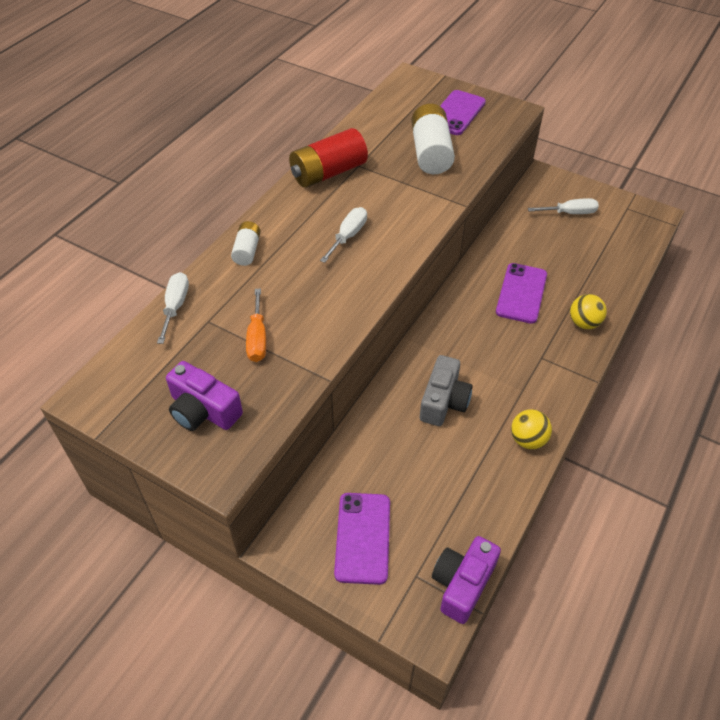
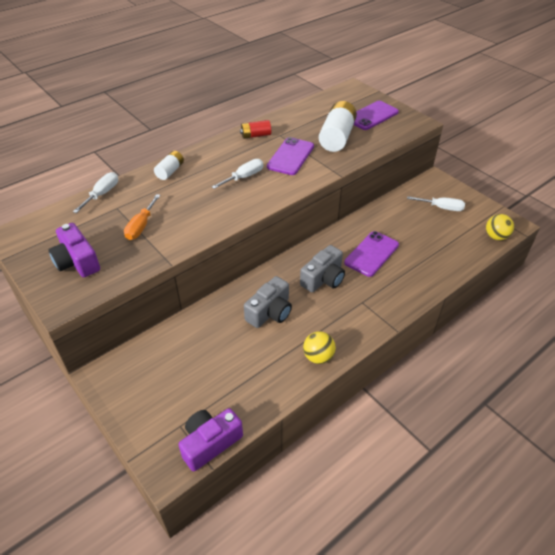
camera: 20 degrees right, 5 degrees down
red battery [289,128,368,188] -> red battery [240,120,271,139], size x0.54
purple phone [334,493,390,585] -> purple phone moved to [267,137,314,175]
yellow ball [570,294,607,329] -> yellow ball moved to [486,214,514,240]
none -> grey camera [300,245,345,292]

